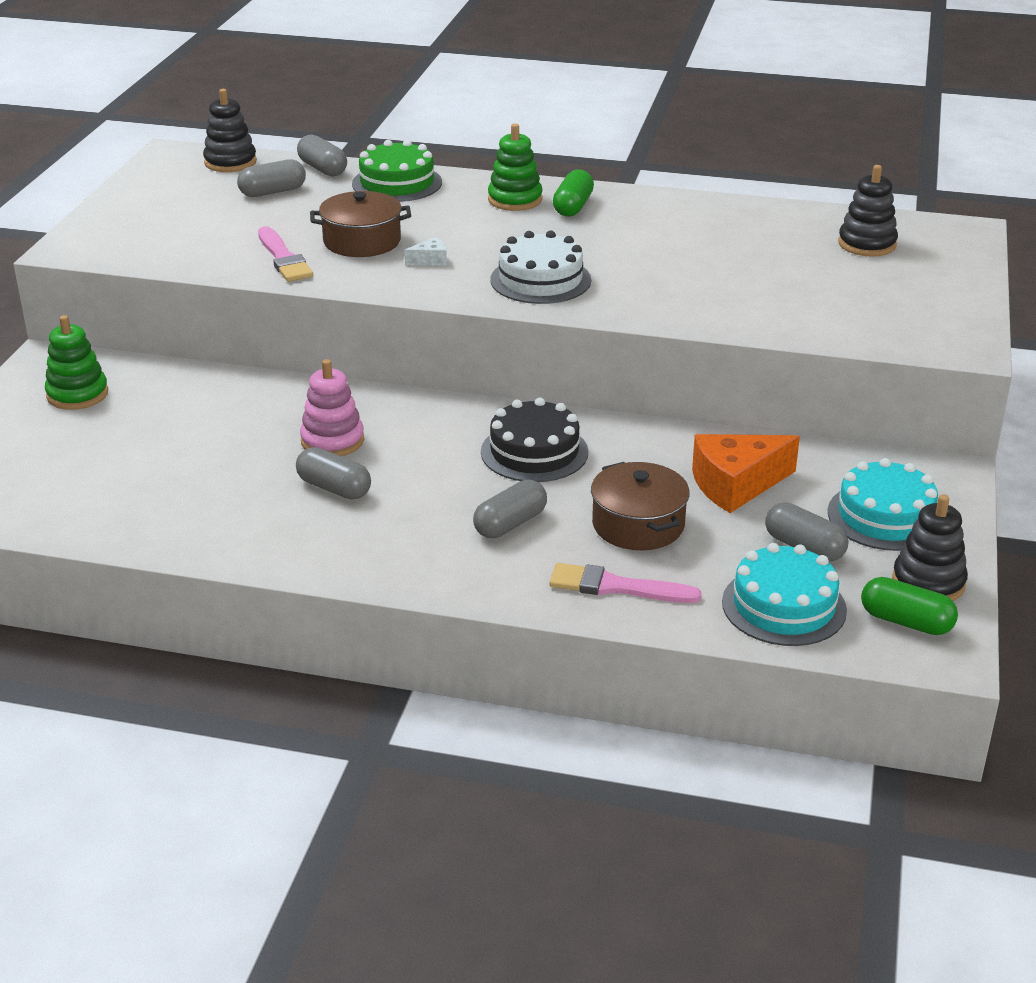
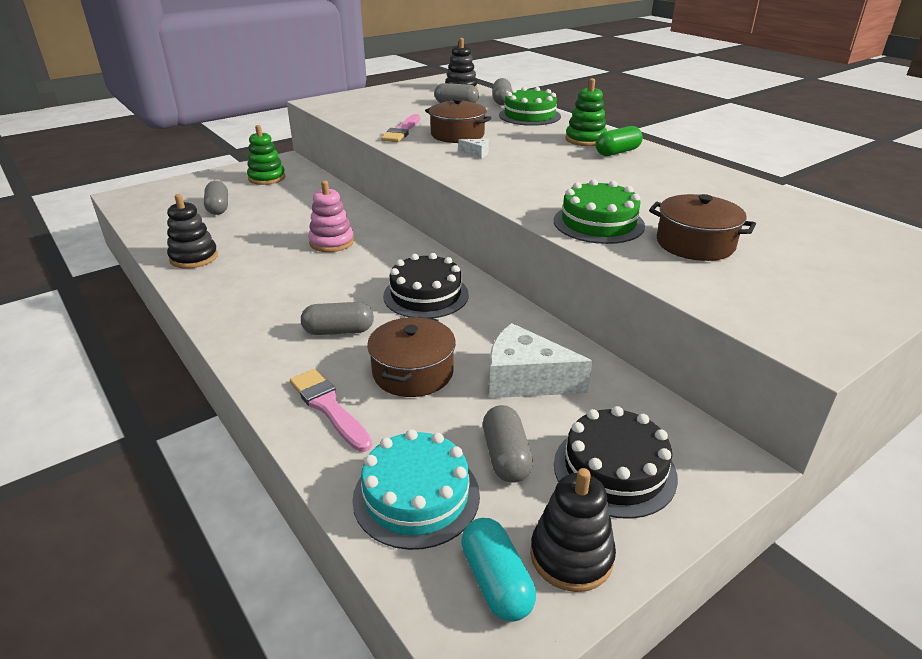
camera: 40 degrees right, 0 degrees up
grey capsule [296,447,371,500] -> grey capsule moved to [204,181,228,215]
white cake [490,231,591,304] -> none
orange cheese [692,434,800,513] -> white cheese [489,323,593,398]
turquoise cake [828,458,938,551] -> black cake [554,406,678,519]
black stacking toy [838,165,898,257] -> black stacking toy moved to [167,194,218,269]
green capsule [861,577,958,635] -> turquoise capsule [461,518,536,622]
none -> green cake [554,179,645,244]
none -> brown pot [649,194,756,261]

